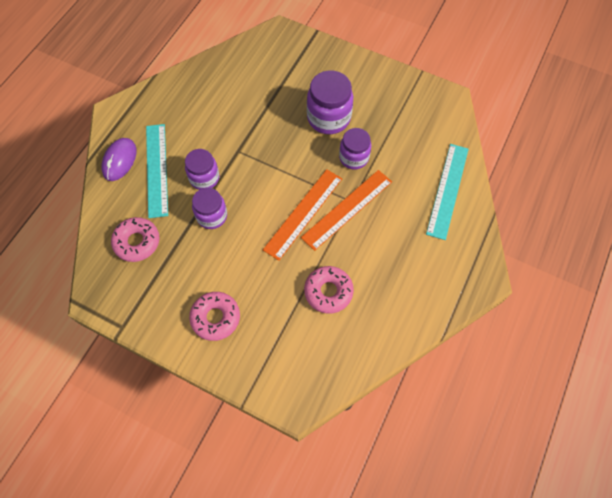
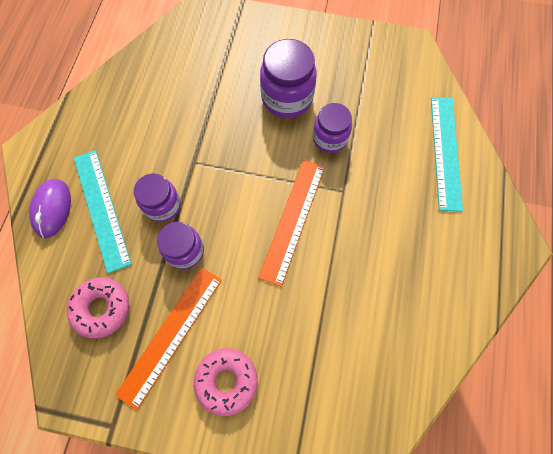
camera: 15 degrees left, 5 degrees up
orange ruler [301,170,392,251] -> orange ruler moved to [115,267,222,410]
pink donut [304,266,354,314] -> none

